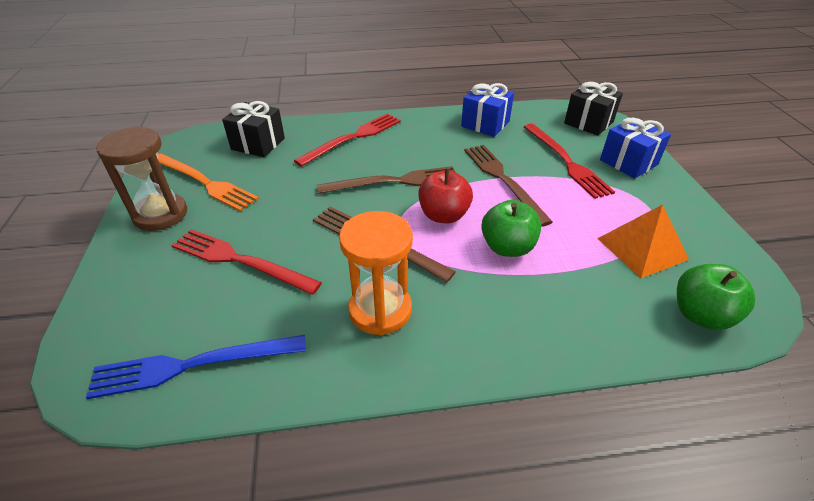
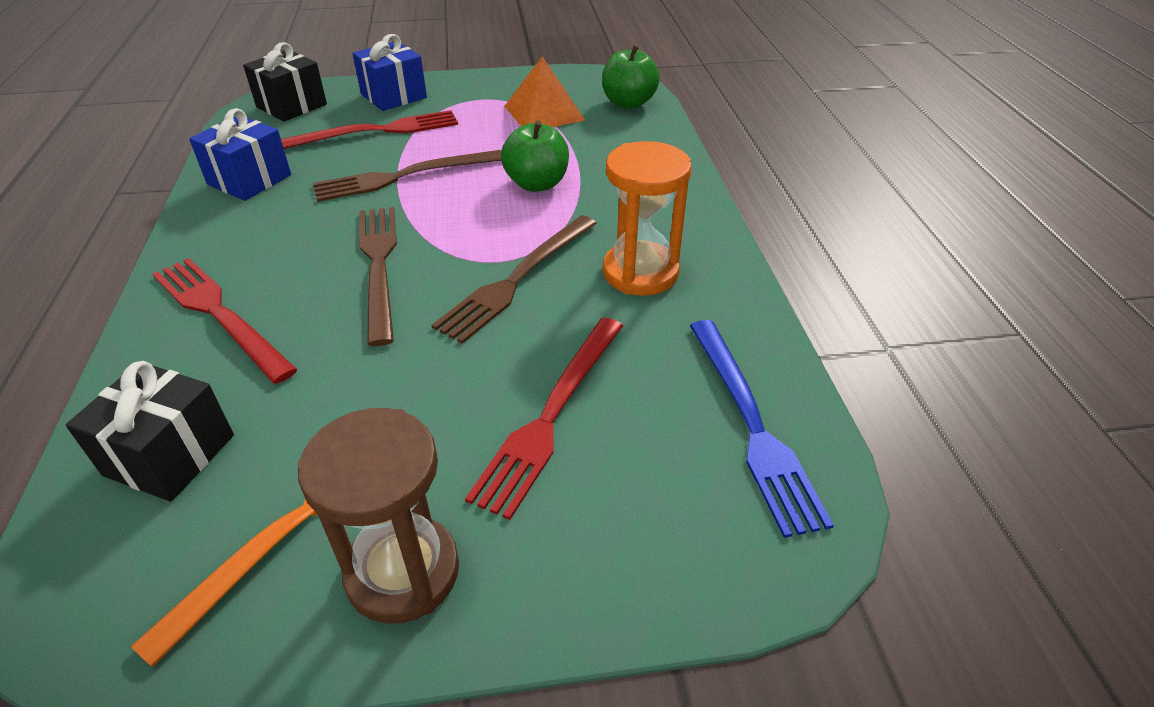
camera: 90 degrees left, 0 degrees up
red apple [418,168,473,223] -> none

